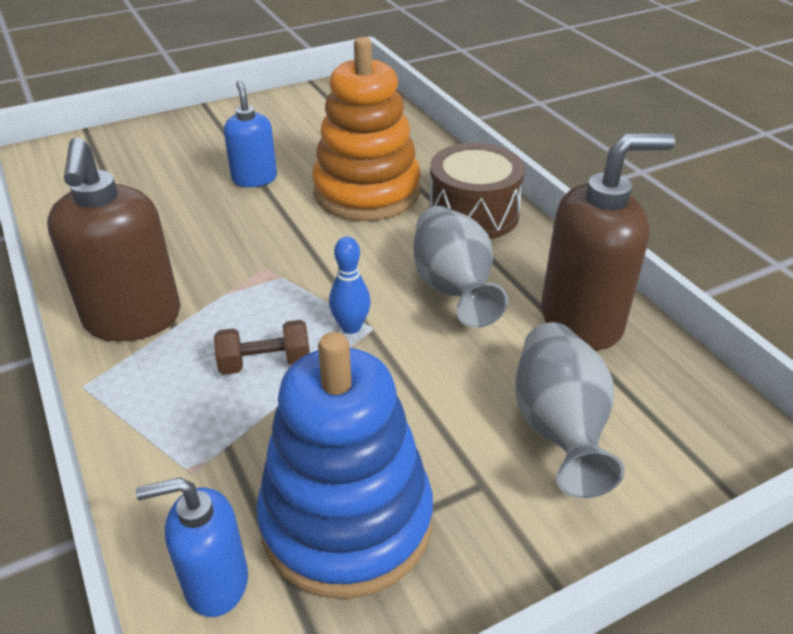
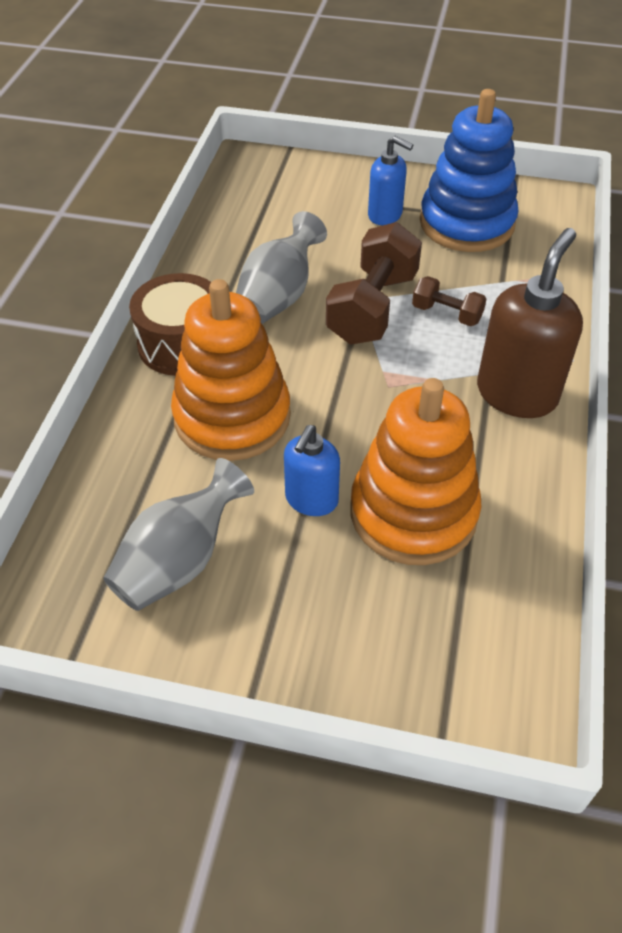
camera: 140 degrees left, 10 degrees up
blue soap dispenser [136,477,248,617] -> blue soap dispenser moved to [368,136,413,225]
blue bowling pin [329,237,371,334] -> brown dumbbell [326,222,422,345]
grey vase [515,322,625,498] -> grey vase moved to [103,458,254,611]
brown soap dispenser [541,133,675,350] -> none
none -> orange stacking toy [351,378,481,565]

